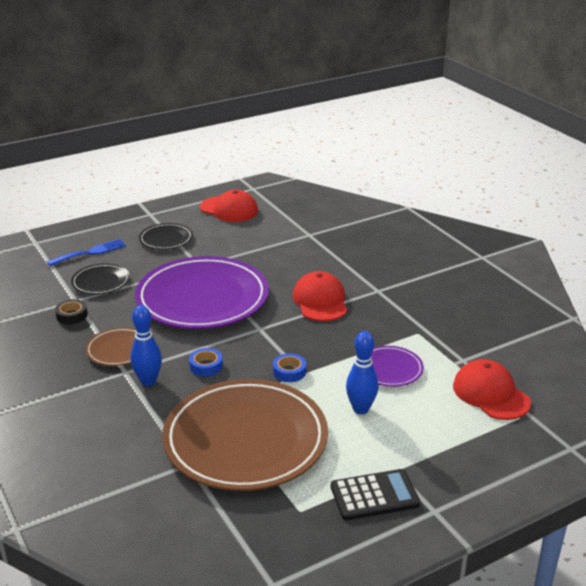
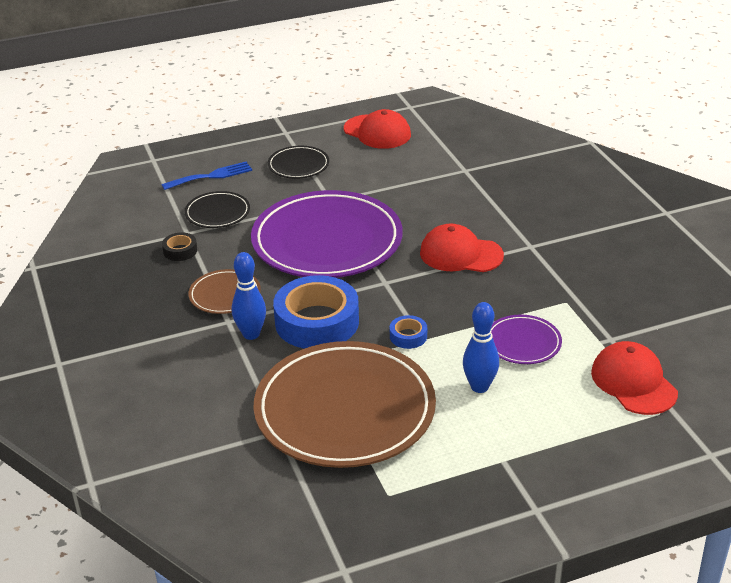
camera: 10 degrees right, 5 degrees up
blue tape [189,348,223,376] -> blue tape [273,275,359,349], size x2.27
red cap [293,271,347,321] -> red cap turned 75 degrees counterclockwise [420,224,504,272]
black calculator [331,469,420,520] -> none

